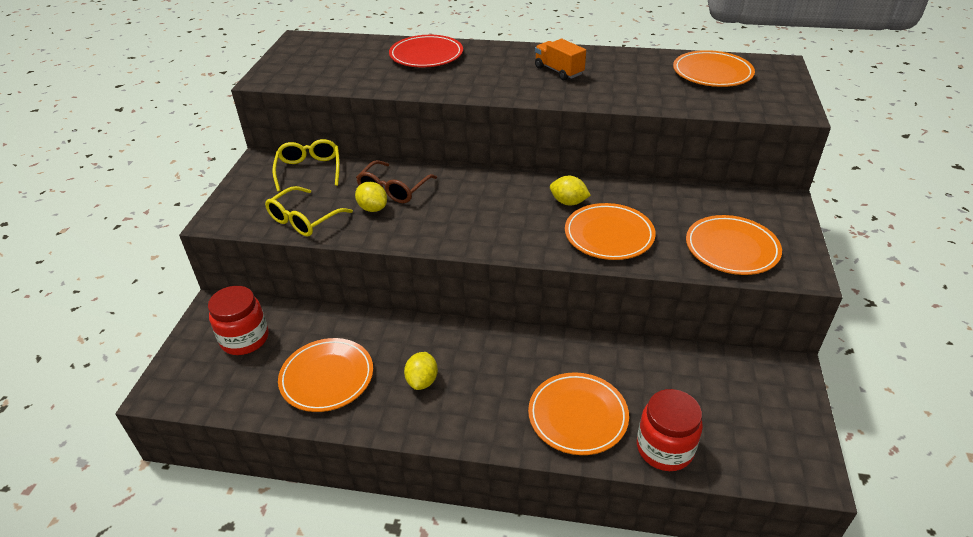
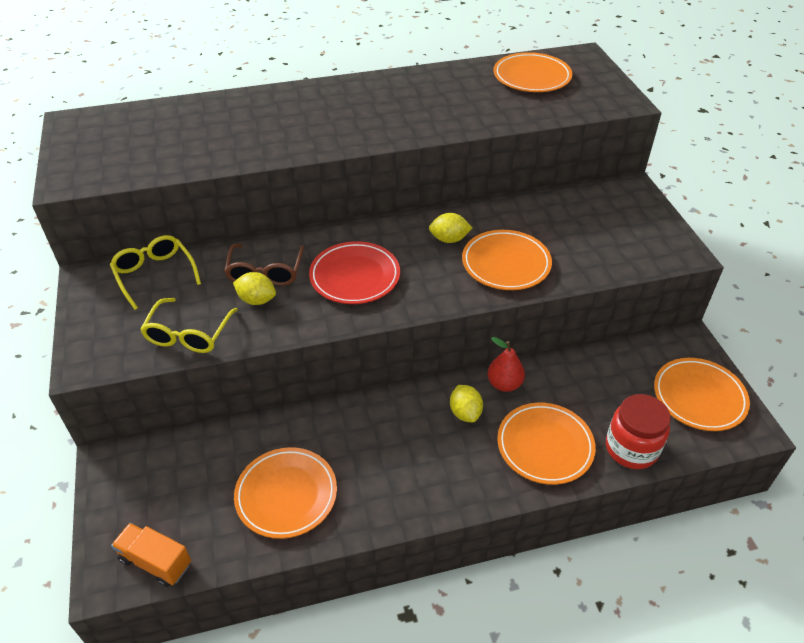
camera: 25 degrees left, 5 degrees up
red jar [208,286,269,355] -> none
red plate [389,35,463,67] -> red plate moved to [309,241,400,304]
yellow lemon [404,352,438,390] -> yellow lemon moved to [450,385,483,423]
orange truck [535,39,586,81] -> orange truck moved to [111,523,191,587]
orange plate [686,215,782,275] -> orange plate moved to [654,358,750,431]
none -> red pear [487,337,525,392]

